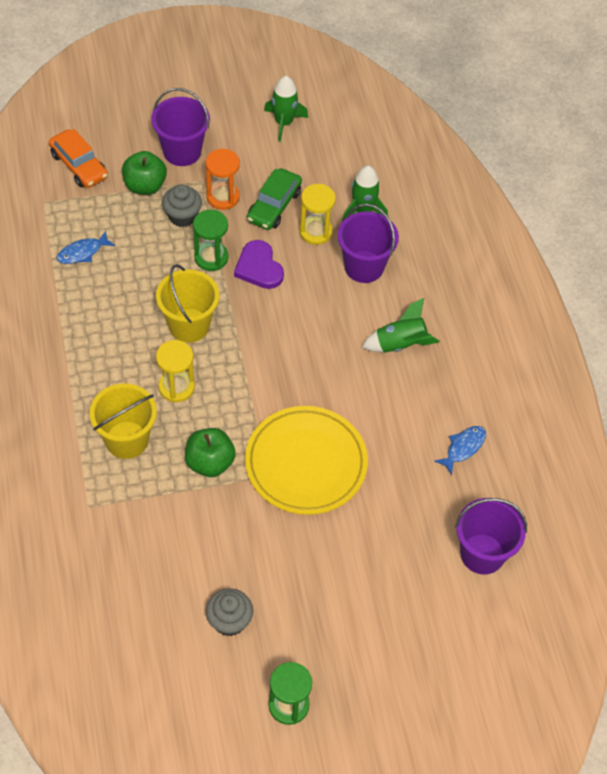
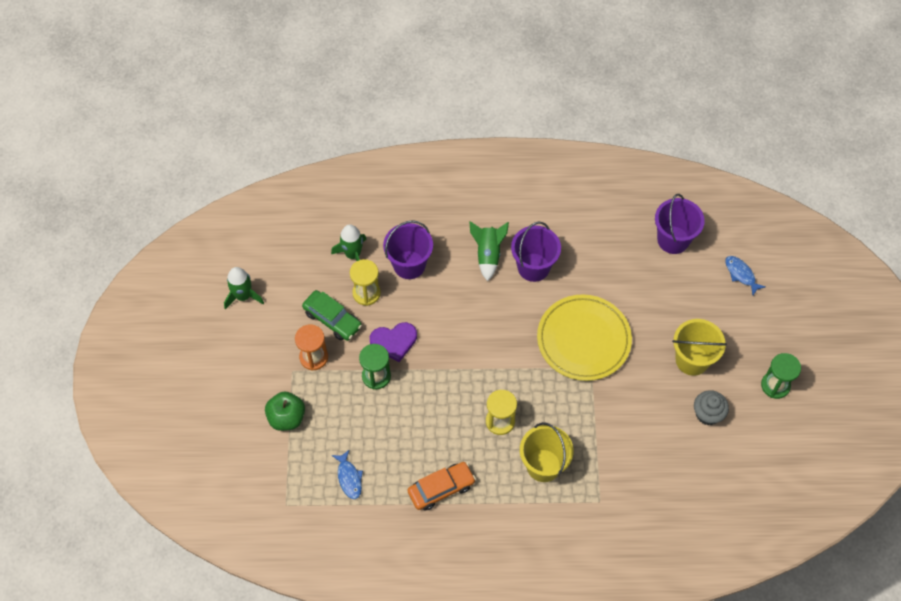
camera: 75 degrees left, 5 degrees up
orange car [49,129,108,188] -> orange car moved to [408,462,476,511]
purple bucket [151,88,210,166] -> purple bucket moved to [511,222,561,282]
yellow bucket [156,264,219,343] -> yellow bucket moved to [672,319,727,376]
grey cupcake [162,185,202,227] -> none
green apple [185,428,236,477] -> none
blue fish [434,426,486,475] -> blue fish moved to [725,256,766,295]

